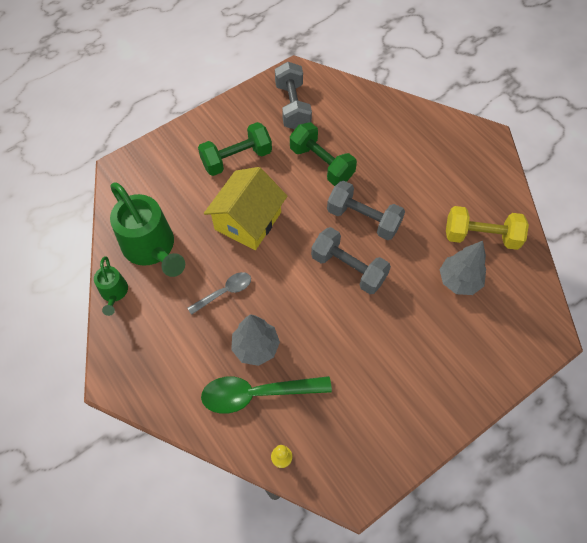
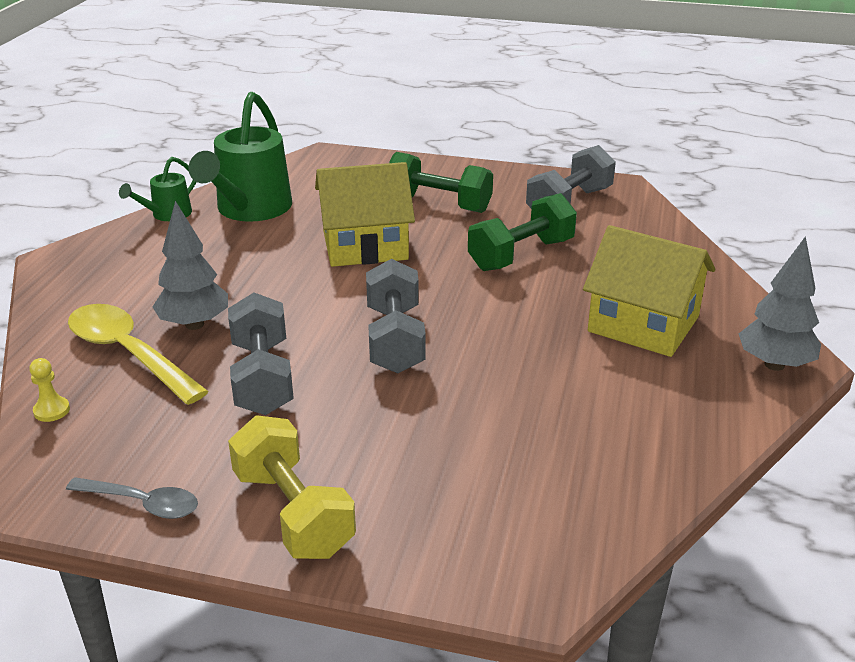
camera: 50 degrees right, 30 degrees down
grey spoon [187,272,251,315] -> grey spoon moved to [66,477,198,519]
green spoon [201,376,332,414] -> yellow spoon [68,304,208,405]
green dumbbell [290,122,357,186] -> green dumbbell turned 45 degrees clockwise [468,193,577,271]
grey dumbbell [327,181,405,240] -> grey dumbbell moved to [228,292,294,415]
grey tree [439,241,486,295] -> grey tree moved to [739,236,821,371]
yellow dumbbell [446,206,529,250] -> yellow dumbbell moved to [228,415,356,559]
none -> yellow house [583,225,715,357]

